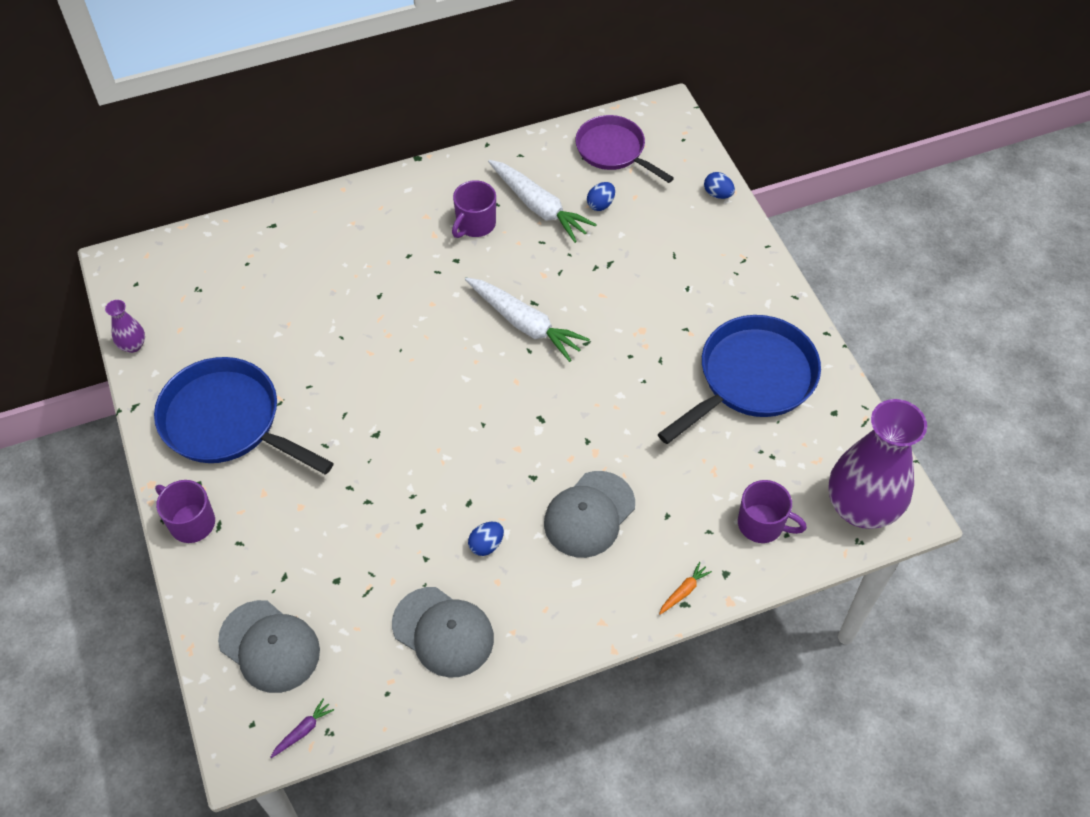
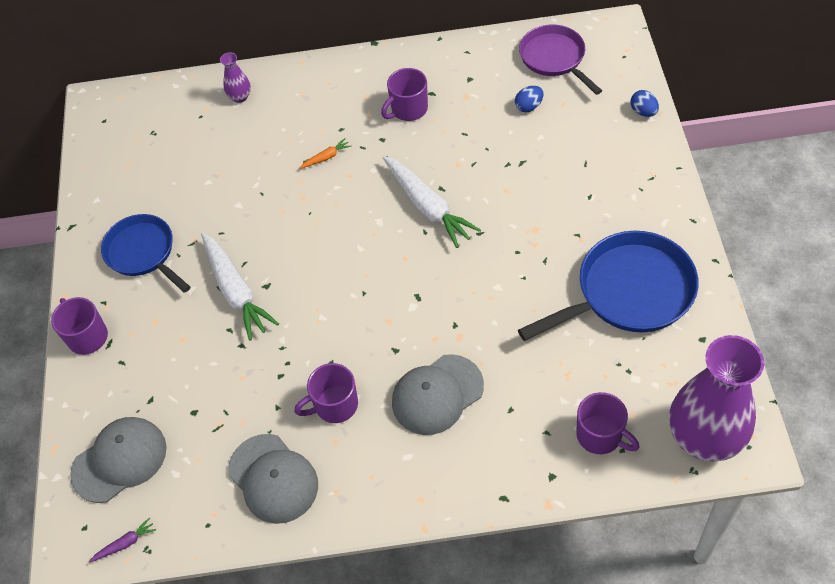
camera: 20 degrees right, 0 degrees up
purple vase [105,300,145,353] -> purple vase moved to [220,52,251,103]
blue pan [154,357,334,474] -> blue pan [101,214,190,293], size x0.66
grey cap [218,600,320,693] -> grey cap turned 90 degrees counterclockwise [70,417,167,503]
blue egg [468,522,504,556] -> purple mug [294,363,358,423]
white carrot [488,160,597,243] -> white carrot moved to [201,232,279,341]
orange carrot [659,562,712,615] -> orange carrot moved to [300,138,352,169]

